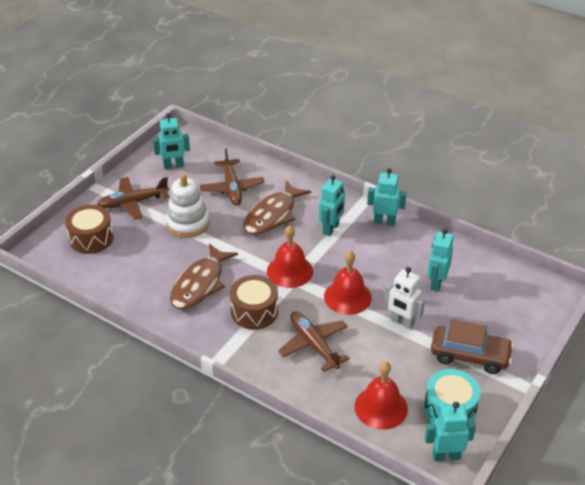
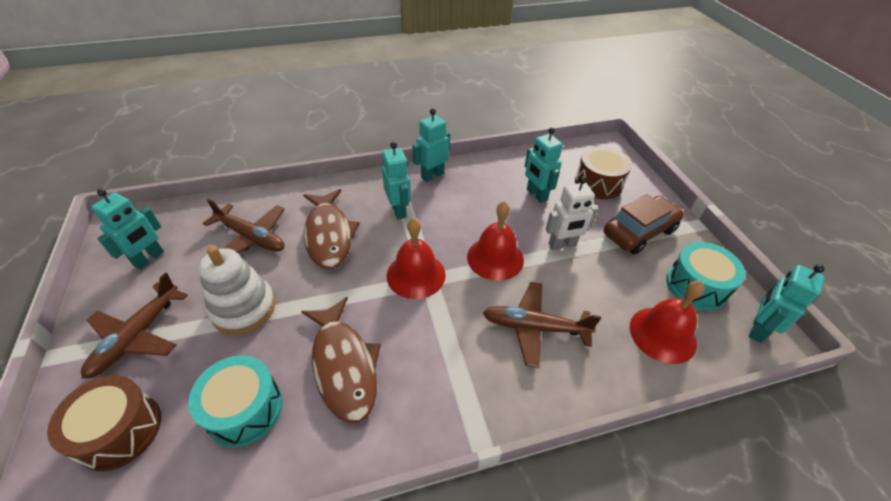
camera: 50 degrees left, 5 degrees up
brown drum [230,275,278,329] -> brown drum moved to [575,146,632,199]
none -> turquoise drum [188,355,283,447]

